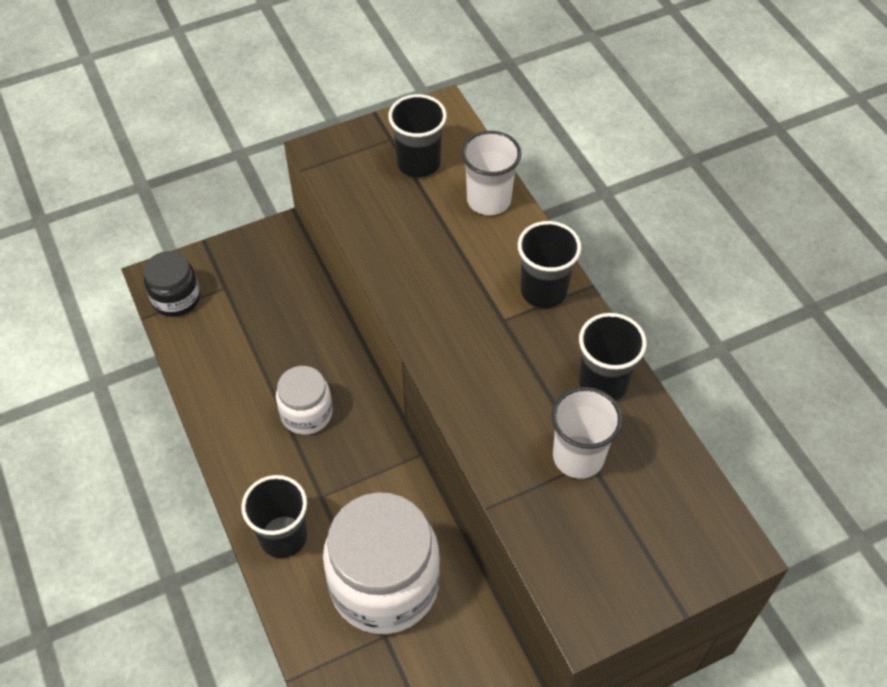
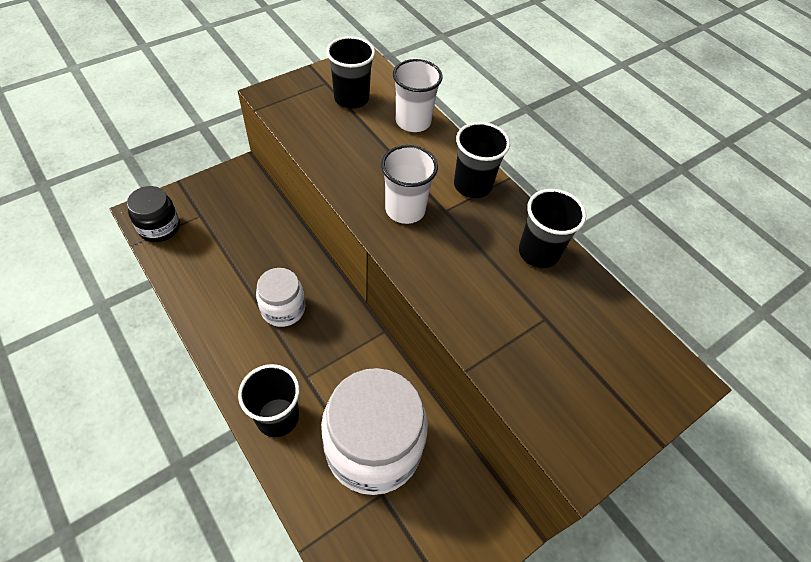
camera: 15 degrees left, 0 degrees up
white cup [551,387,622,479] -> white cup moved to [381,145,438,224]

